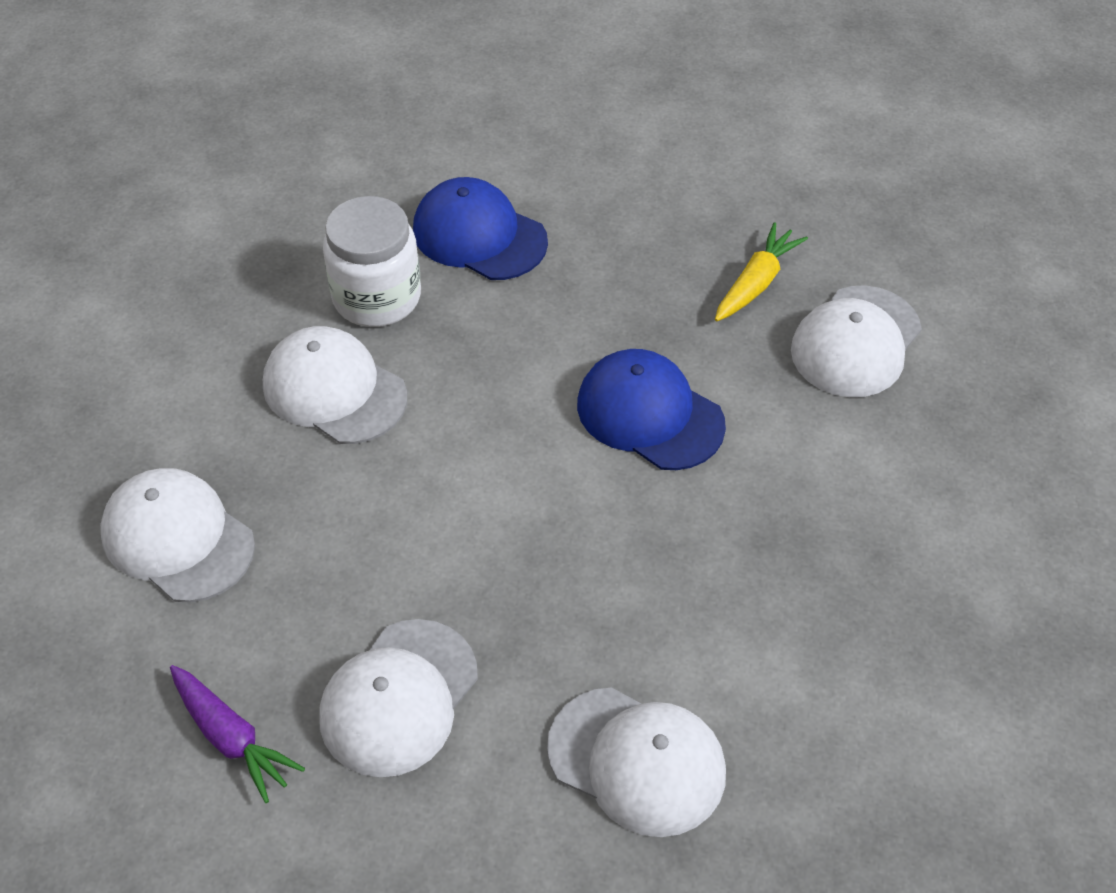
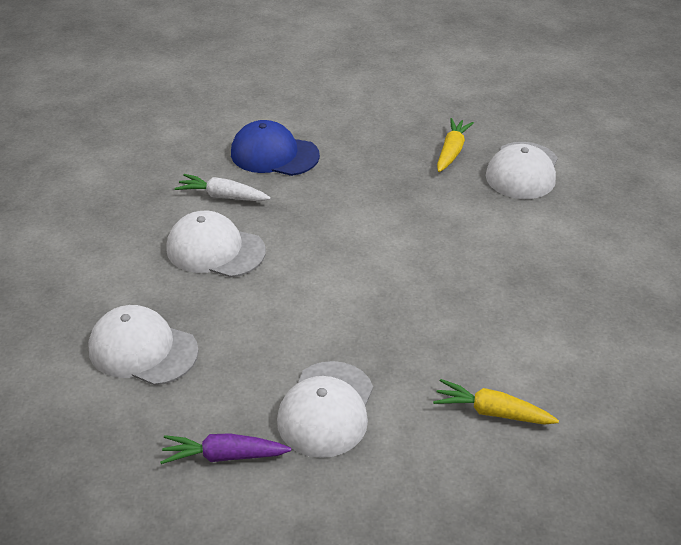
camera: 15 degrees left, 10 degrees down
purple carrot [170,665,305,803] -> purple carrot turned 150 degrees clockwise [160,433,291,464]
white jar [323,196,421,327] -> white carrot [174,174,271,201]
white cap [547,687,726,837] -> yellow carrot [433,379,559,425]
blue cap [577,349,726,470] -> none

